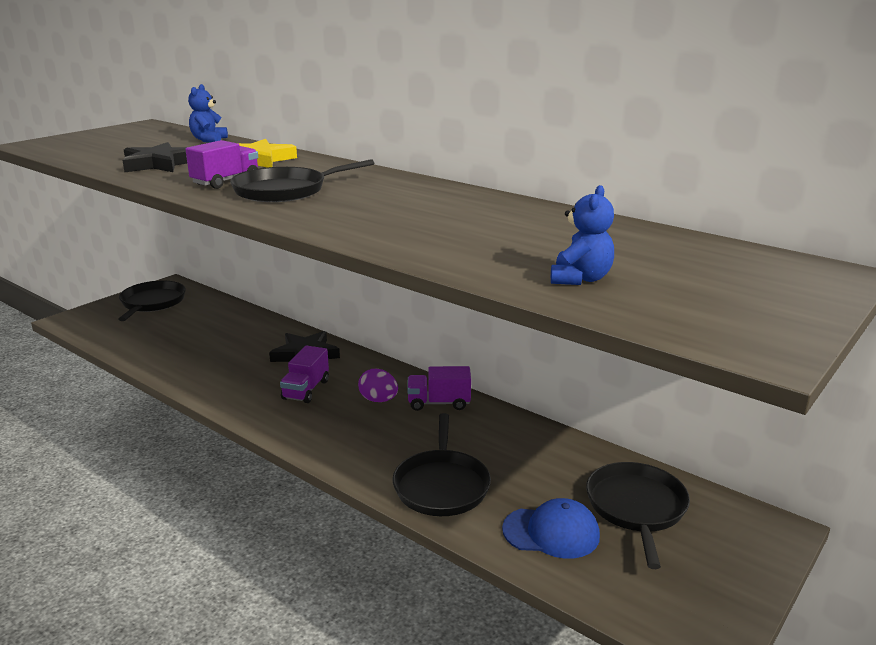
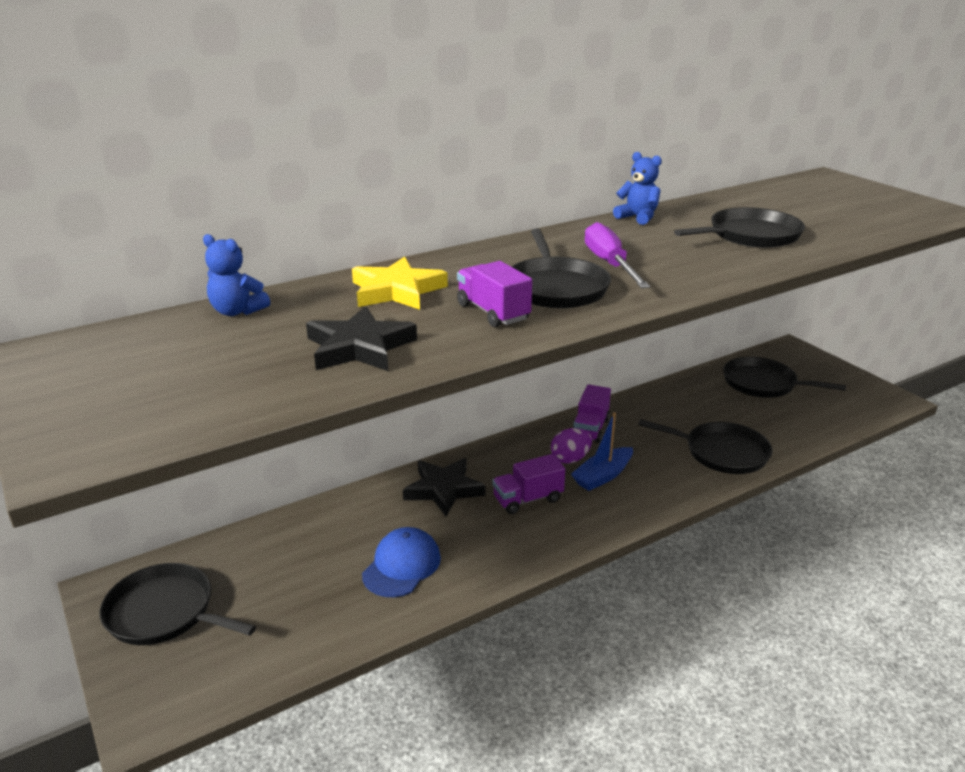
camera: 70 degrees left, 5 degrees up
purple truck [280,346,329,403] -> purple truck turned 120 degrees clockwise [492,454,565,514]
blue cap [502,498,600,559] -> blue cap moved to [362,527,441,597]
blue teddy bear [551,185,614,285] -> blue teddy bear moved to [613,152,662,225]
none -> blue boat [571,412,633,491]
none -> purple screwdriver [585,222,650,288]
none -> black pan [674,207,805,248]

